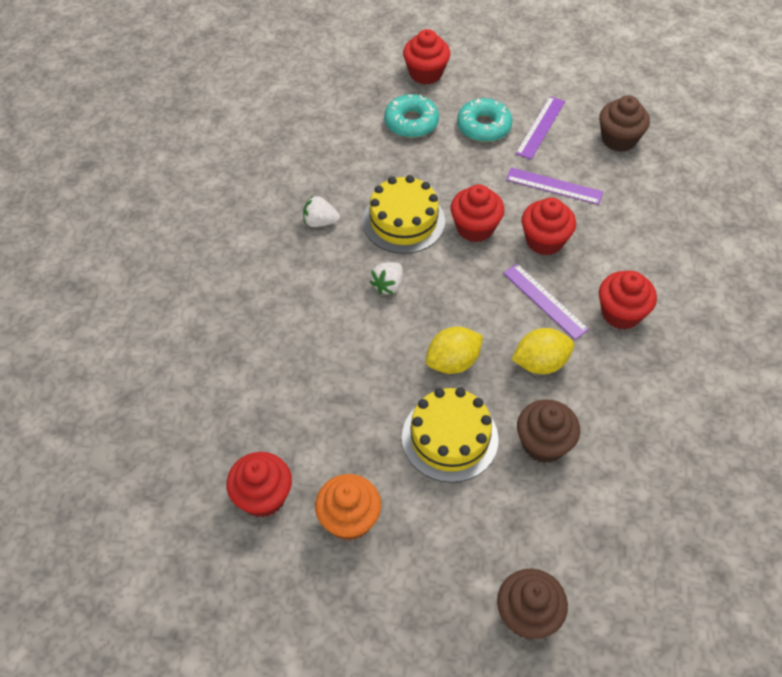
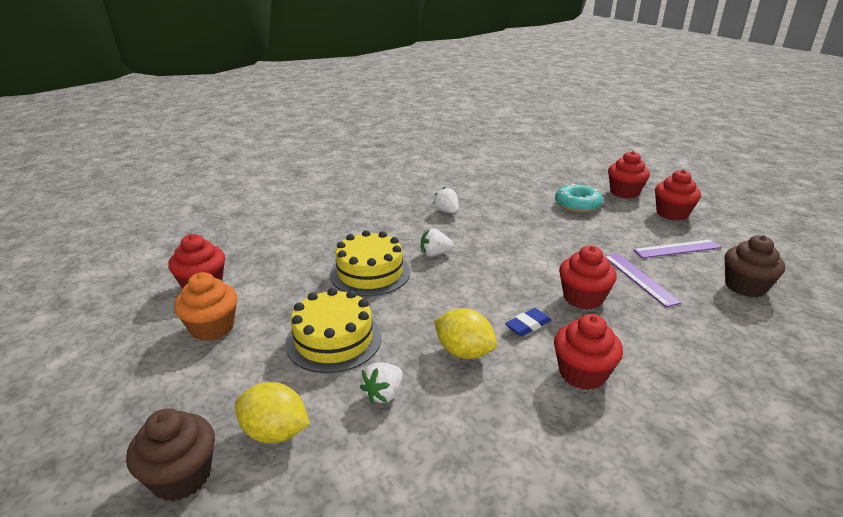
camera: 50 degrees right, 25 degrees down
yellow cake [362,175,445,254] -> yellow cake moved to [330,230,410,296]
yellow lemon [426,327,483,374] -> yellow lemon moved to [235,382,310,443]
red cupcake [451,184,504,242] -> red cupcake moved to [655,170,701,221]
turquoise donut [457,98,512,142] -> none
purple ruler [503,264,589,340] -> blue eraser [505,308,551,336]
brown cupcake [517,399,580,463] -> white strawberry [360,362,402,403]

